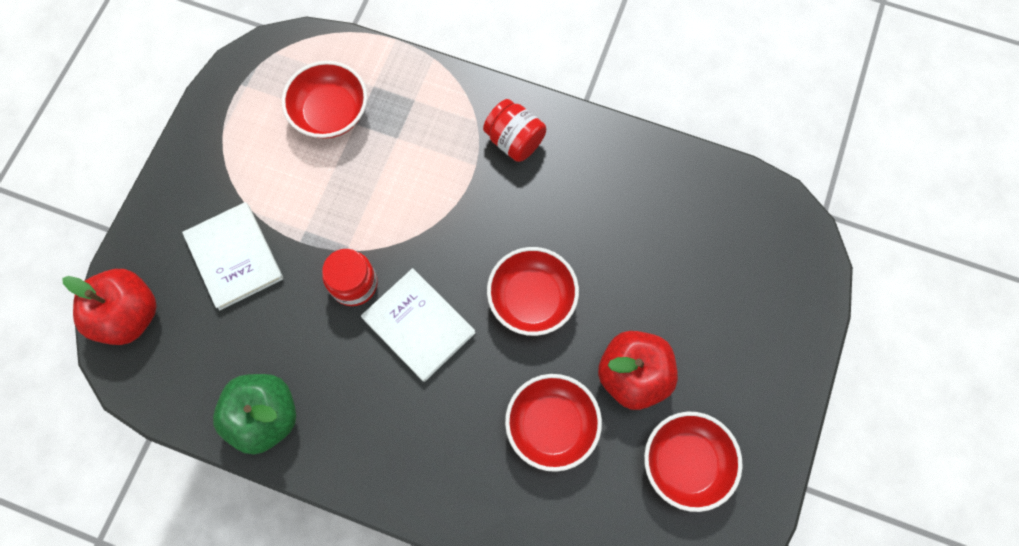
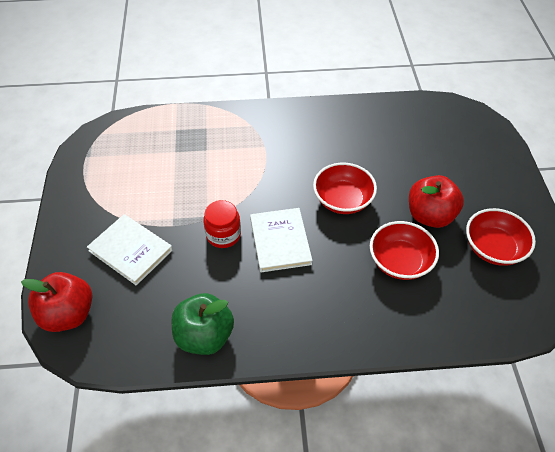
camera: 25 degrees left, 20 degrees down
red bowl [282,61,367,139] -> none
white book [361,268,475,382] -> white book turned 60 degrees clockwise [250,208,312,272]
red jar [483,99,546,162] -> none

